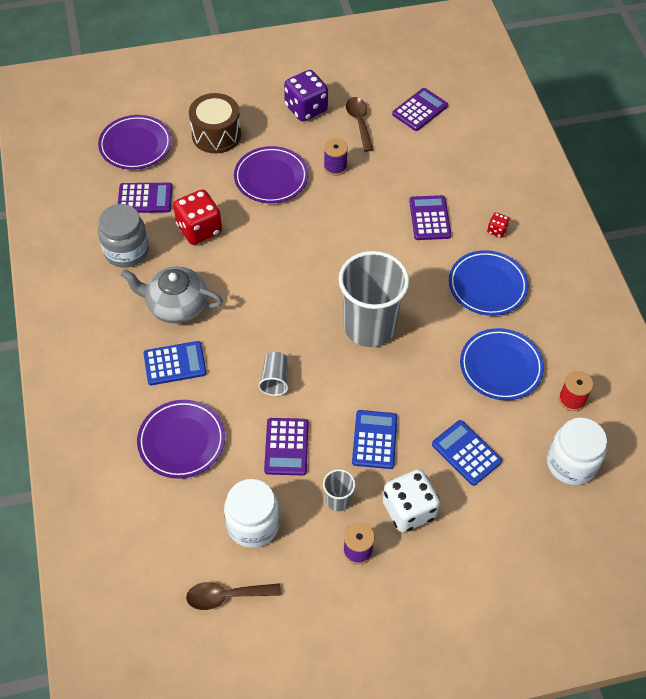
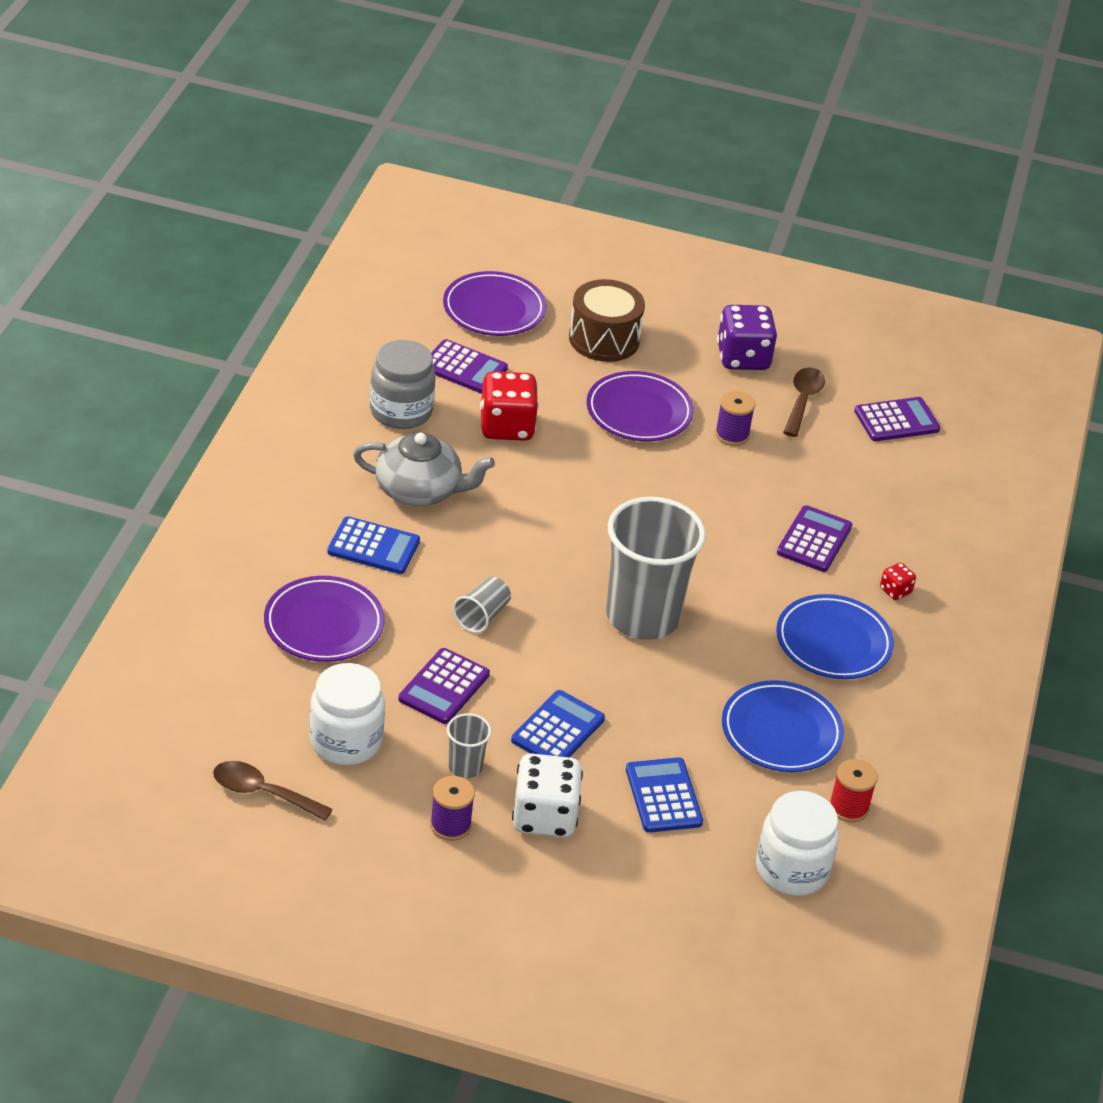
camera: 25 degrees right, 15 degrees down
grey teapot [121,267,223,323] -> grey teapot turned 150 degrees clockwise [353,432,495,506]

